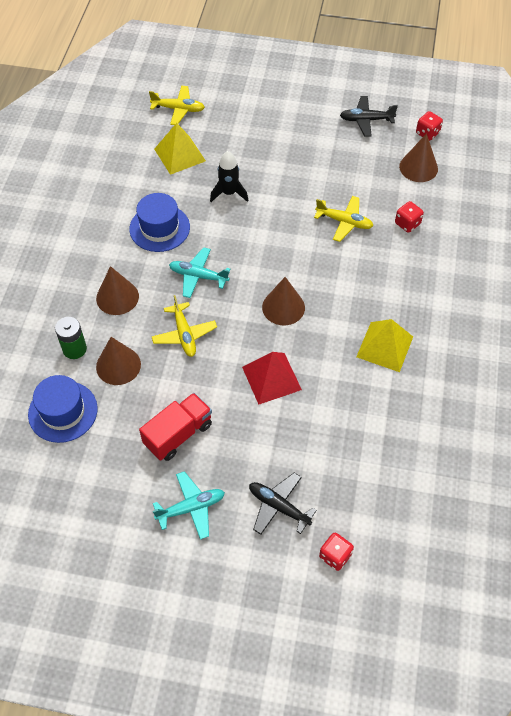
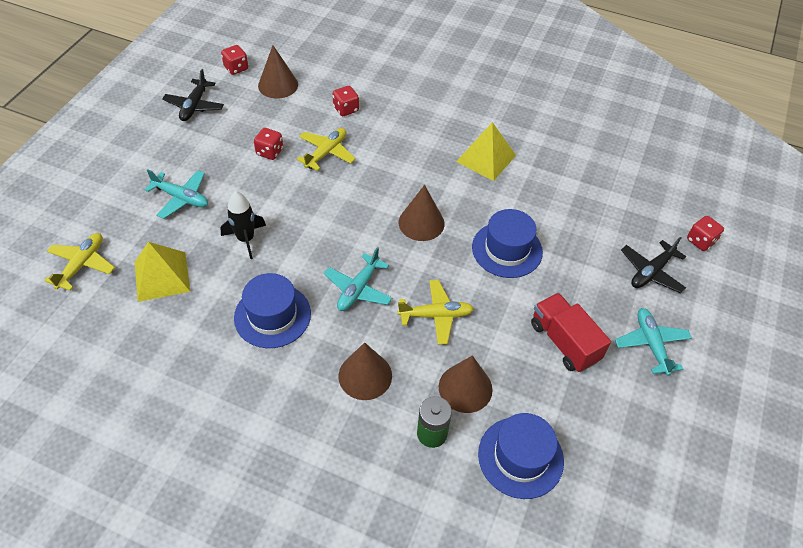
camera: 80 degrees left, 5 degrees down
red pyramid [242,352,302,404] -> blue hat [472,209,543,278]
none -> turquoise plane [144,169,208,219]
none -> red dice [254,128,283,160]

